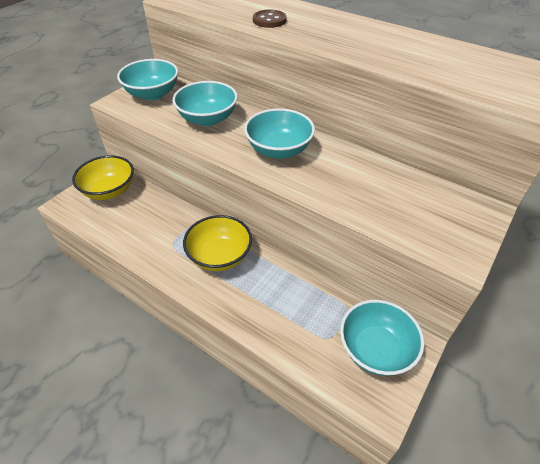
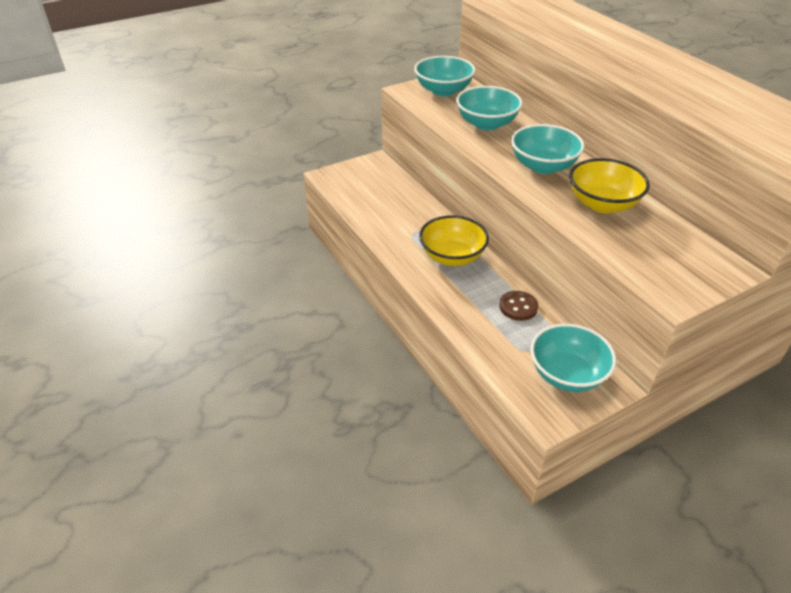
camera: 25 degrees right, 5 degrees down
yellow bowl [72,155,134,200] -> yellow bowl moved to [569,158,650,213]
brown button [253,10,287,28] -> brown button moved to [499,291,538,321]

